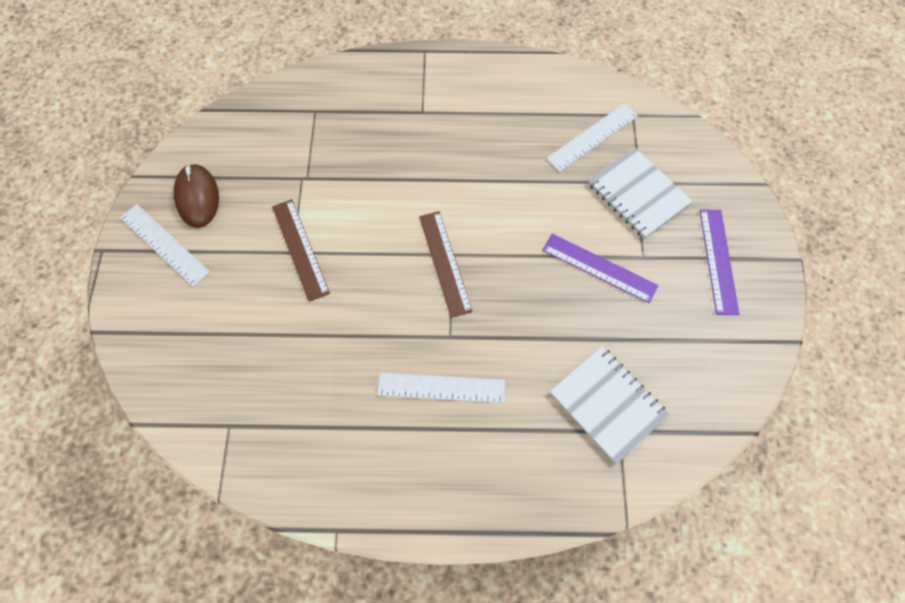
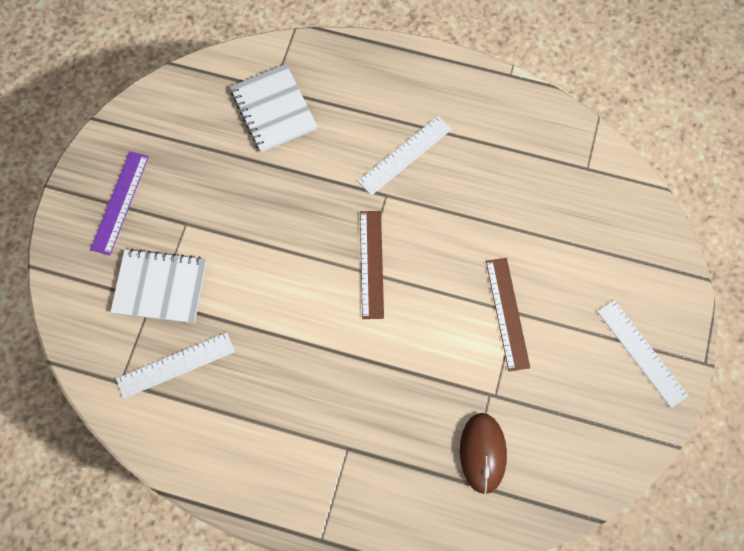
camera: 165 degrees left, 5 degrees up
brown mouse [174,164,219,228] -> brown mouse moved to [460,413,507,494]
white ruler [377,373,505,403] -> white ruler turned 60 degrees counterclockwise [358,116,452,195]
purple ruler [542,234,658,303] -> none
white notebook [588,147,692,239] -> white notebook turned 60 degrees counterclockwise [110,249,207,323]

